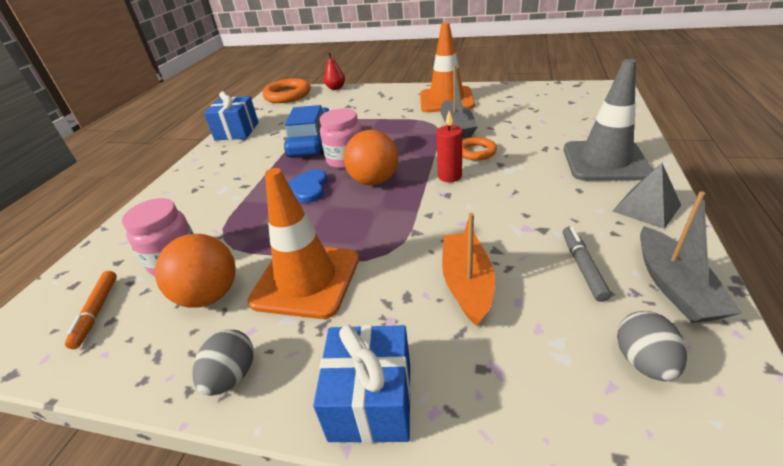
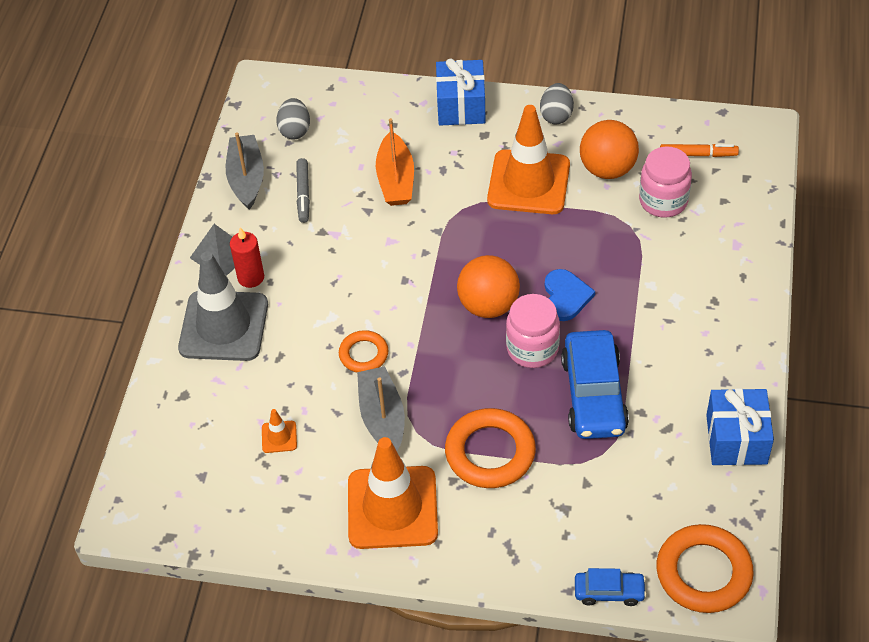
camera: 175 degrees right, 15 degrees up
orange marker [65,271,117,349] -> orange marker turned 105 degrees clockwise [660,144,739,157]
red pear [324,52,345,90] -> blue car [575,568,647,606]
red candle [436,111,462,182] -> red candle moved to [230,227,264,288]
none -> orange traffic cone [262,409,297,453]
none -> orange ring [445,408,536,488]

